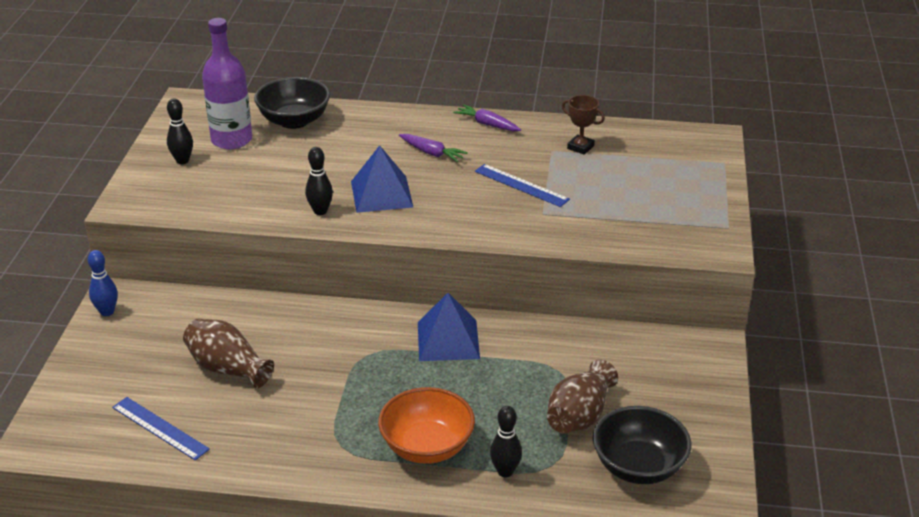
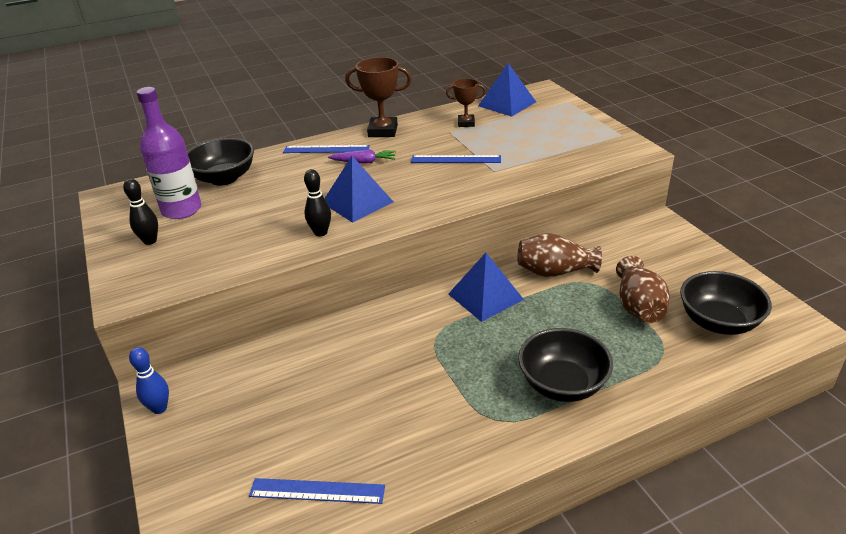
camera: 30 degrees left, 0 degrees up
brown vase [183,319,274,388] -> brown vase moved to [517,233,602,277]
orange bowl [378,387,475,464] -> black bowl [518,328,613,402]
purple carrot [453,104,521,131] -> brown trophy [345,57,412,137]
black bowling pin [490,406,522,477] -> none
none -> blue ruler [283,145,370,153]
none -> blue pyramid [478,63,536,117]

